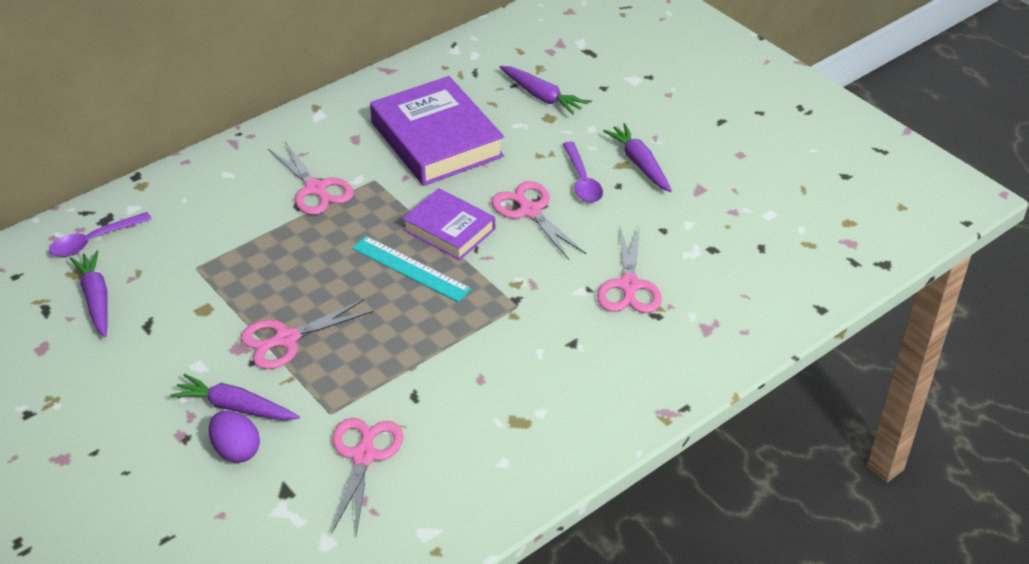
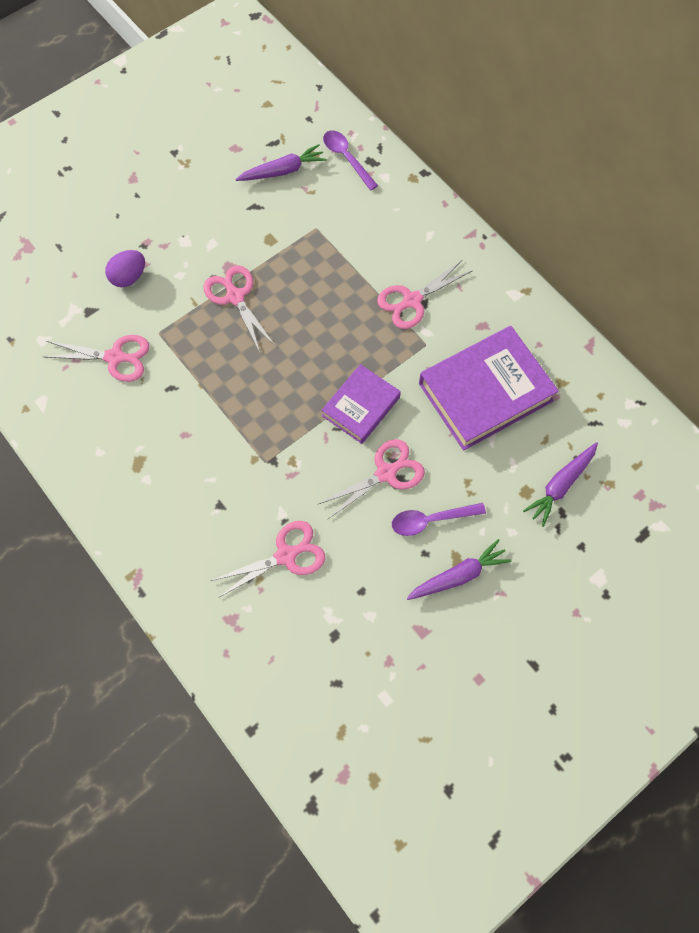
camera: 90 degrees right, 25 degrees up
purple carrot [170,374,300,421] -> none
turquoise ruler [352,236,472,302] -> none
pink scissors [597,225,662,313] -> pink scissors turned 150 degrees clockwise [211,521,325,598]

